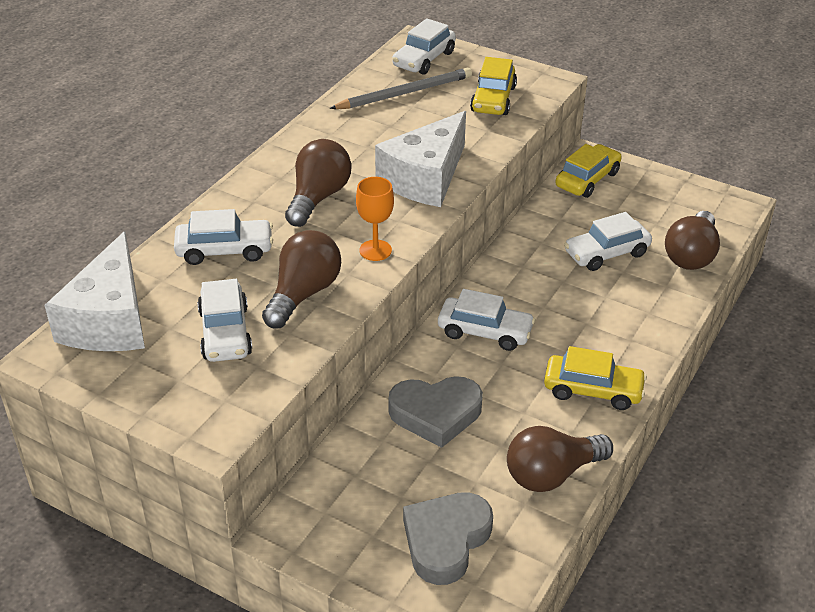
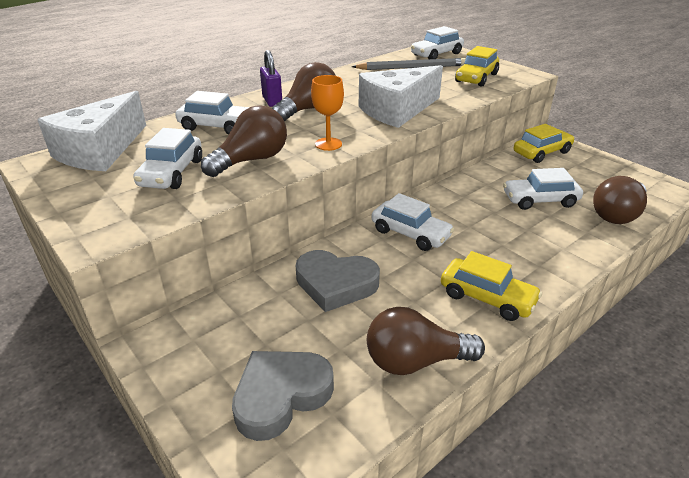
camera: 20 degrees right, 5 degrees down
none -> purple padlock [260,50,282,107]

